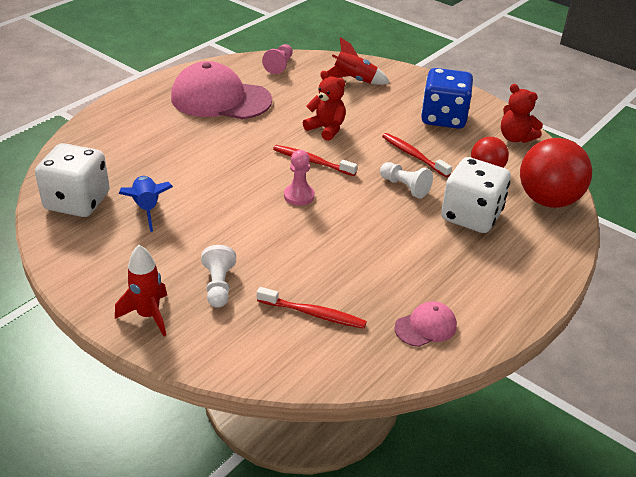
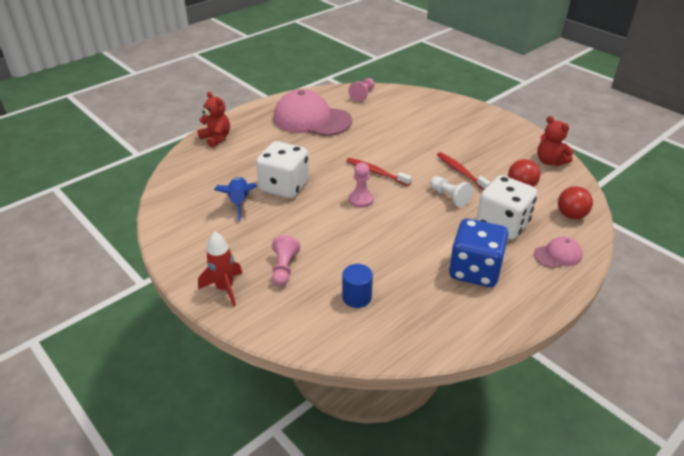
camera: 10 degrees right, 0 degrees up
white dice [35,143,110,217] -> white dice moved to [256,141,309,199]
white pawn [201,245,236,308] -> pink pawn [272,235,300,286]
red toothbrush [257,287,367,329] -> blue cylinder [342,264,373,308]
red teddy bear [303,71,346,141] -> red teddy bear moved to [197,92,230,148]
red rocket [326,37,390,85] -> none
pink cap [394,301,457,347] -> pink cap moved to [534,236,583,268]
blue dice [421,68,473,129] -> blue dice moved to [449,219,508,287]
red ball [520,138,592,208] -> red ball [558,186,593,219], size x0.56

